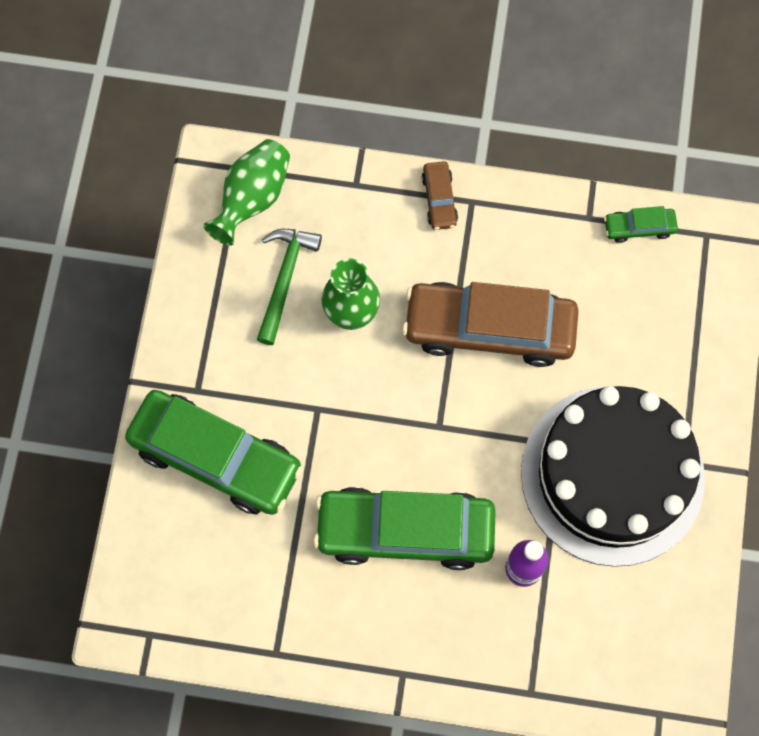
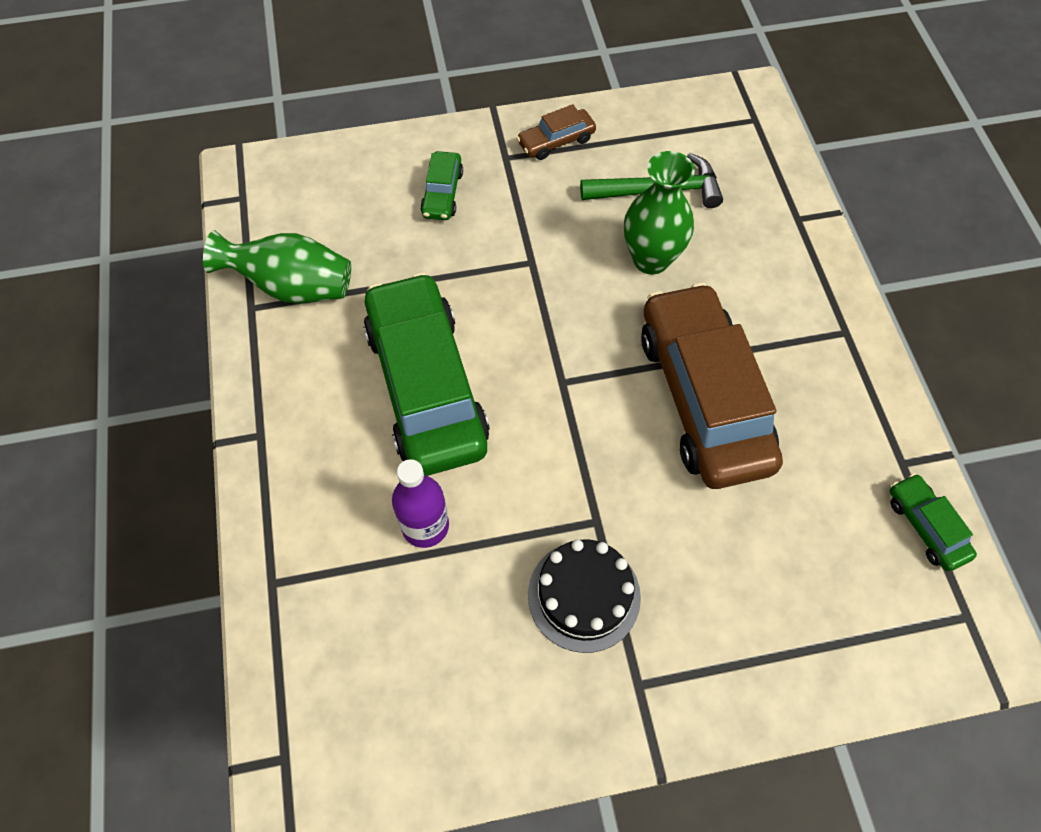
camera: 70 degrees right, 10 degrees down
green car [125,390,303,515] -> green car [420,151,463,220], size x0.43
green vase [203,139,290,246] -> green vase moved to [203,230,351,304]
brown car [422,161,458,230] -> brown car moved to [516,104,596,160]
black cake [521,386,705,567] -> black cake [528,539,641,653], size x0.45

